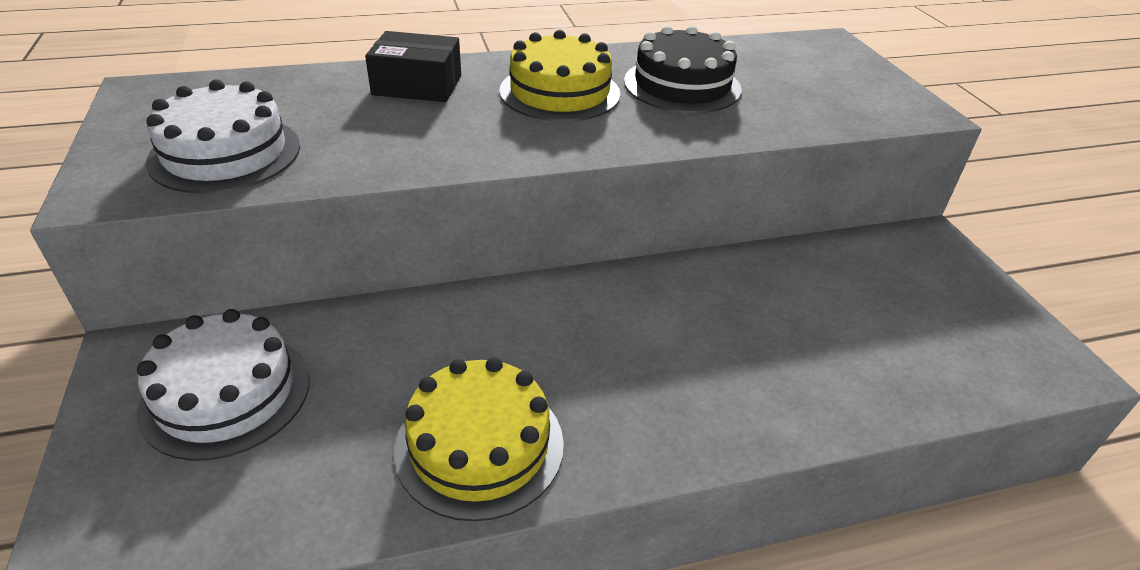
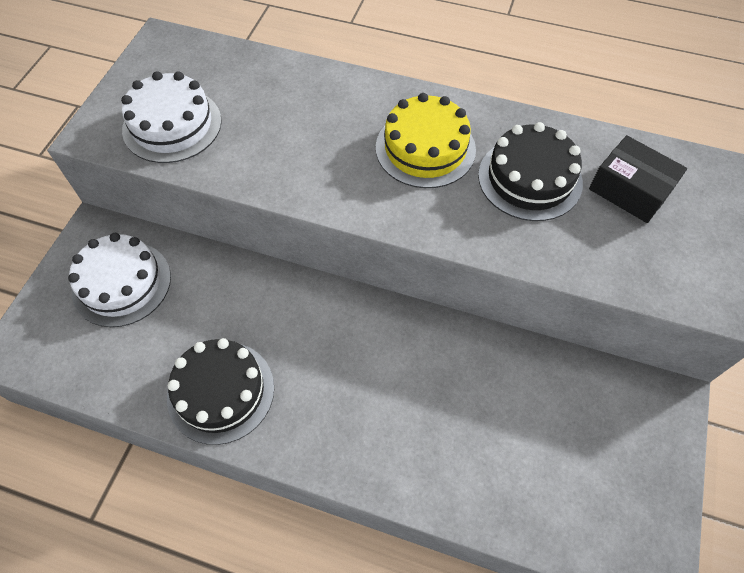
camera: 35 degrees right, 20 degrees up
black box [365,31,461,102] -> black box moved to [589,135,687,223]
yellow cake [394,357,564,521] -> black cake [167,338,274,445]

